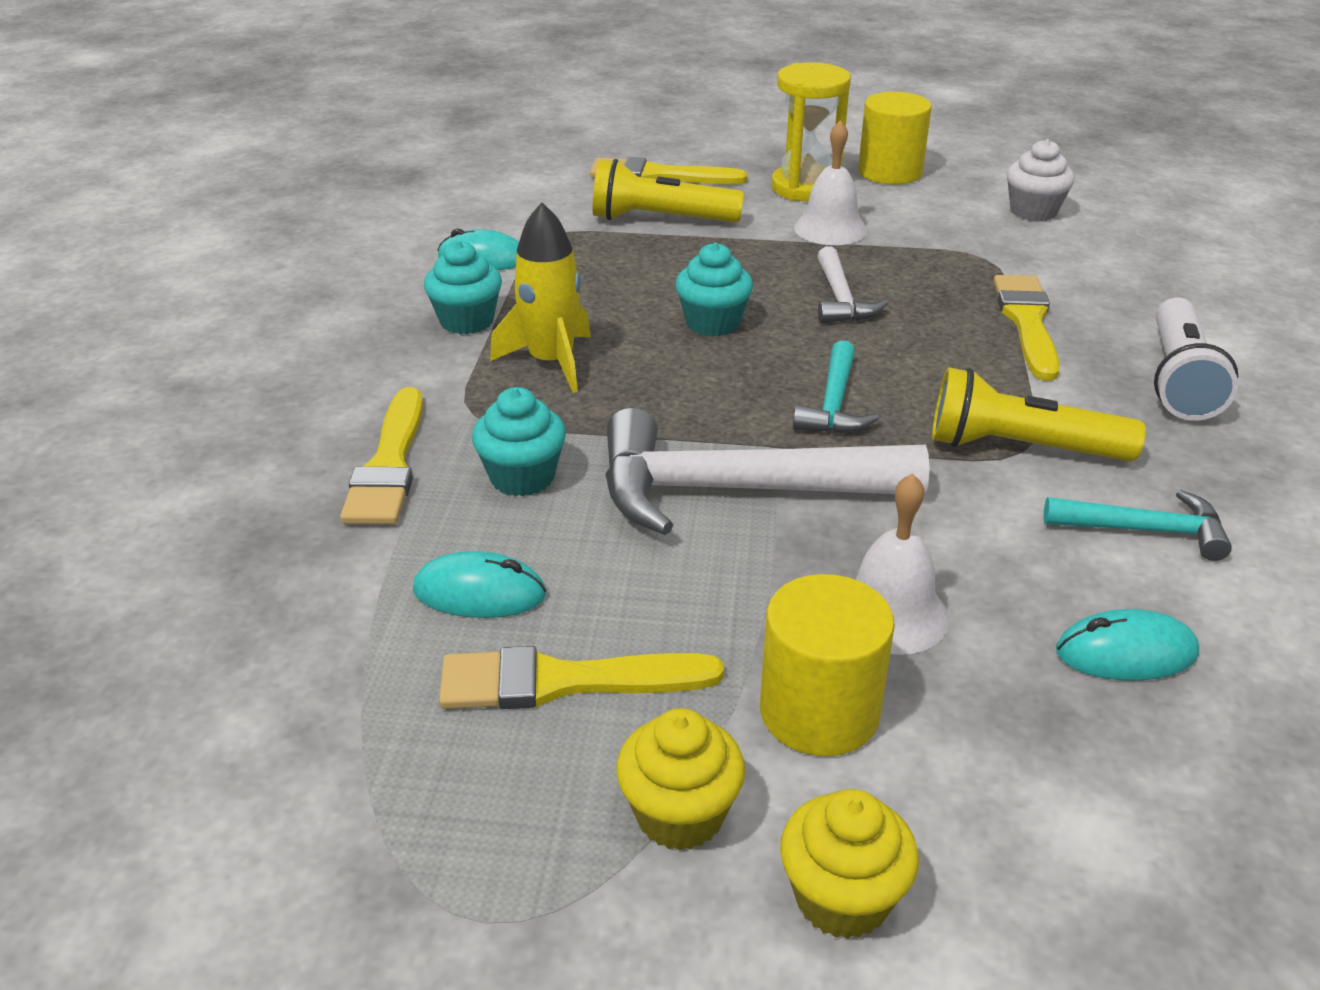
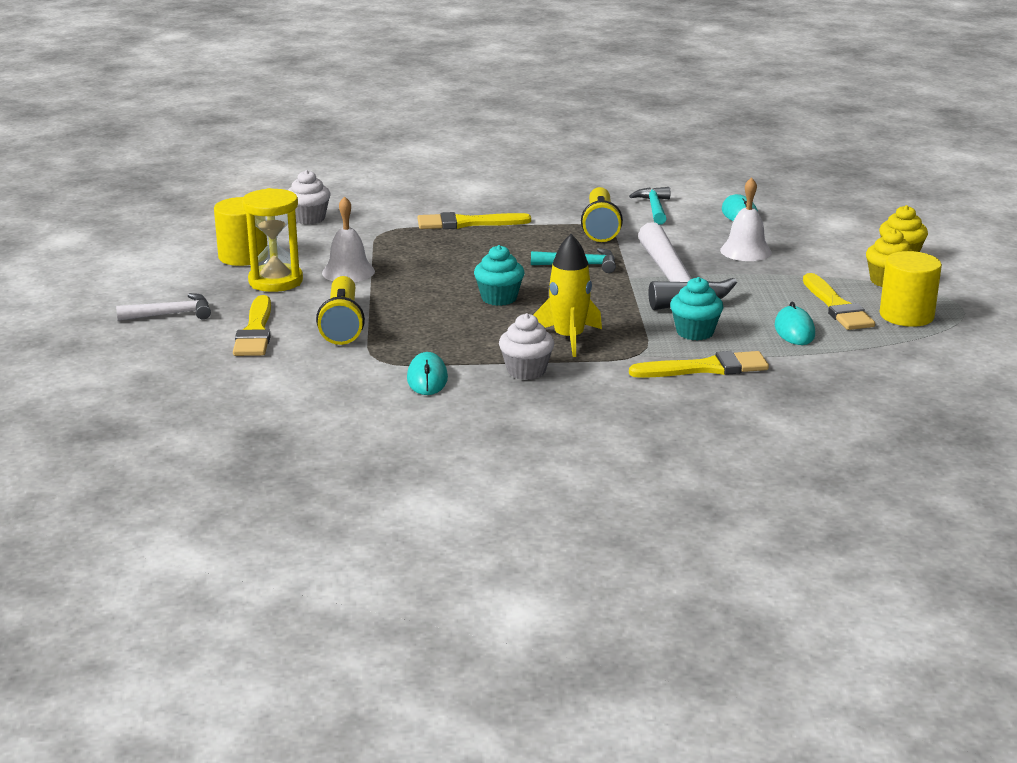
camera: 100 degrees left, 10 degrees down
turquoise cupcake [424,241,502,334] -> white cupcake [499,313,554,380]
yellow cylinder [760,574,895,756] -> yellow cylinder moved to [880,251,942,327]
white hammer [817,246,888,323] -> white hammer moved to [116,293,211,321]
white flashlight [1154,298,1238,421] -> none

